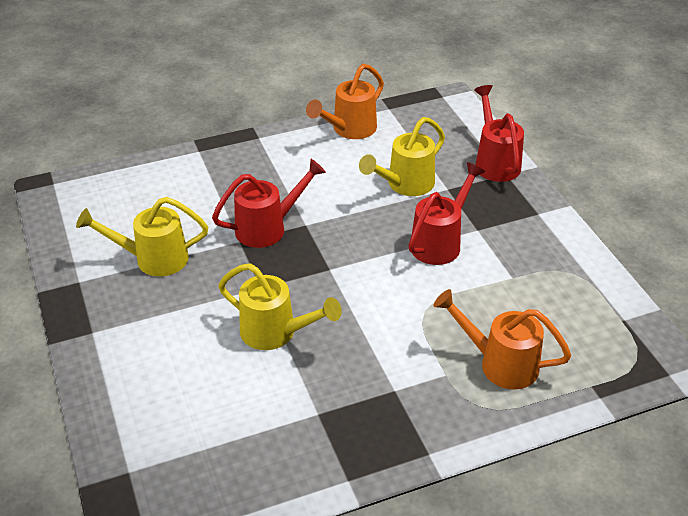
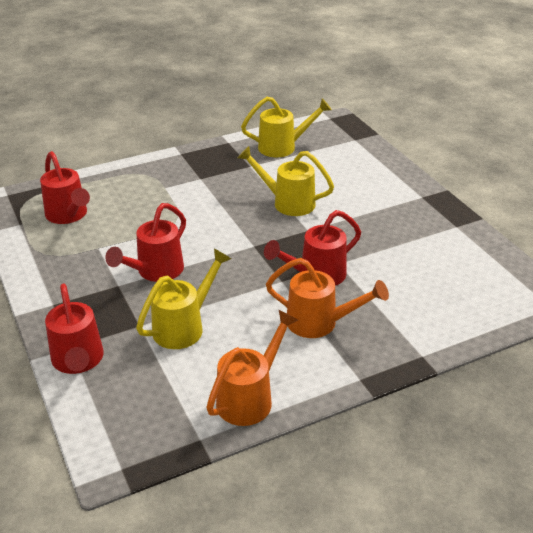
camera: 175 degrees right, 5 degrees down
yellow watering can [76,197,208,276] -> yellow watering can moved to [241,97,332,157]
orange watering can [433,289,571,390] -> orange watering can moved to [266,258,389,338]
none -> red watering can [40,151,90,224]

